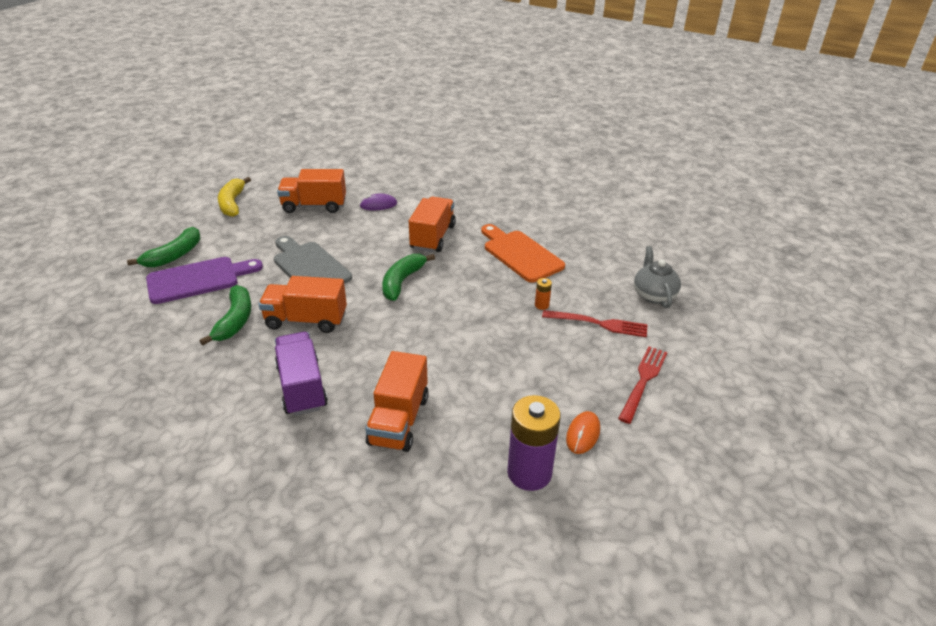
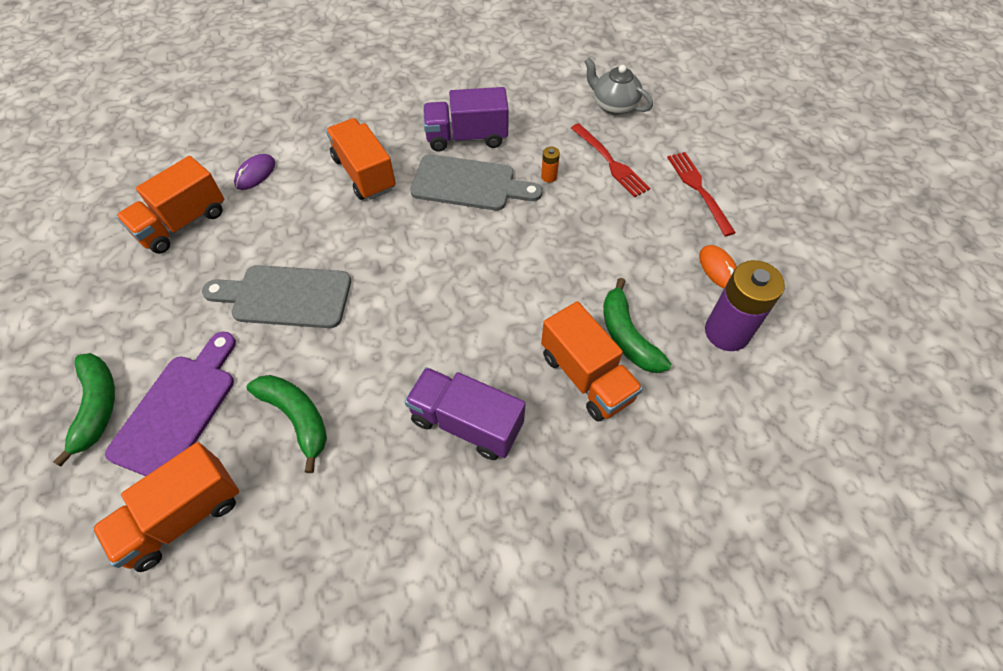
camera: 45 degrees left, 20 degrees up
yellow banana [218,177,251,217] -> none
orange truck [258,276,347,333] -> orange truck moved to [93,442,239,572]
green banana [382,254,435,301] -> green banana moved to [603,278,671,373]
orange cutting board [481,224,565,283] -> purple truck [423,87,509,152]
red fork [542,310,647,337] -> red fork turned 90 degrees clockwise [571,123,650,198]
none -> grey cutting board [410,154,542,211]

